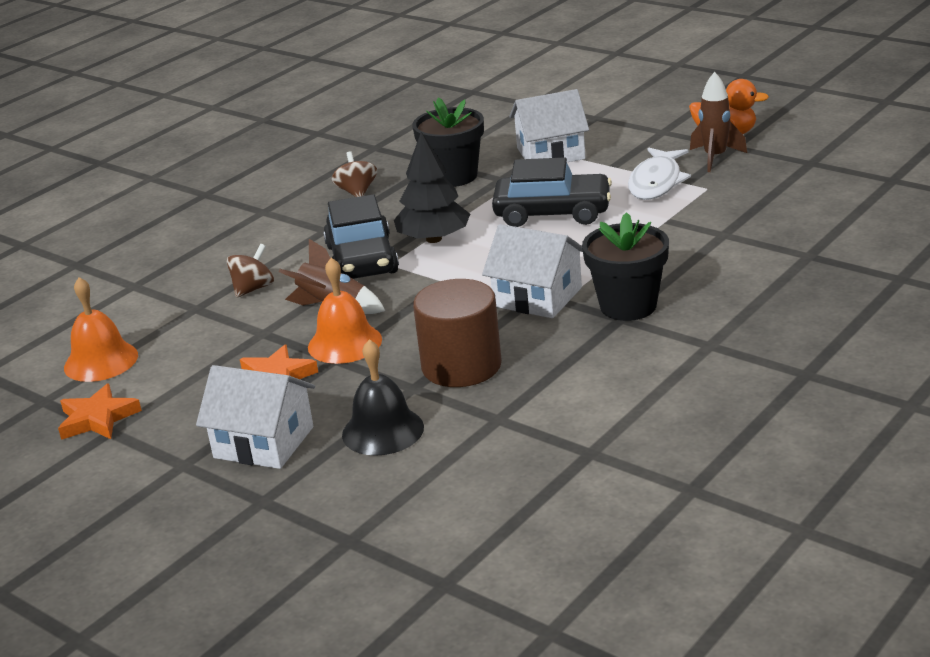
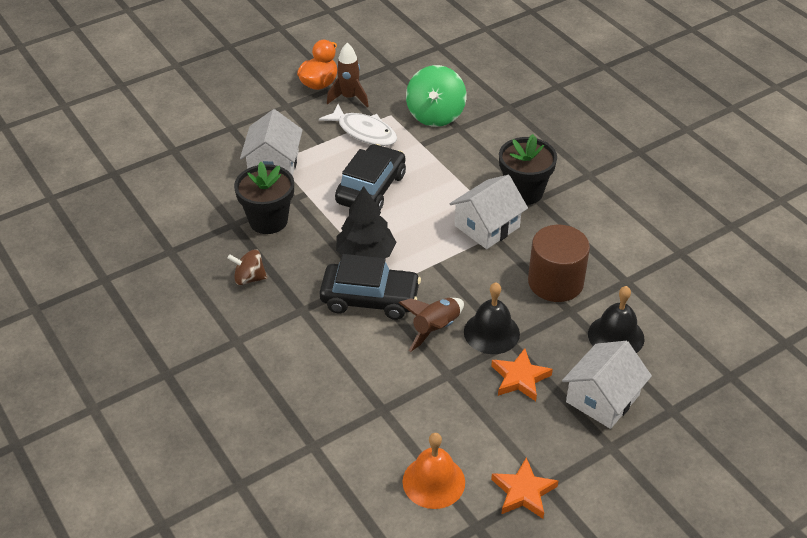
camera: 75 degrees left, 15 degrees up
brown spinning top [226,244,274,298] -> none
orange bell [308,258,382,364] -> black bell [464,283,520,354]
none -> green spinning top [406,65,466,127]

